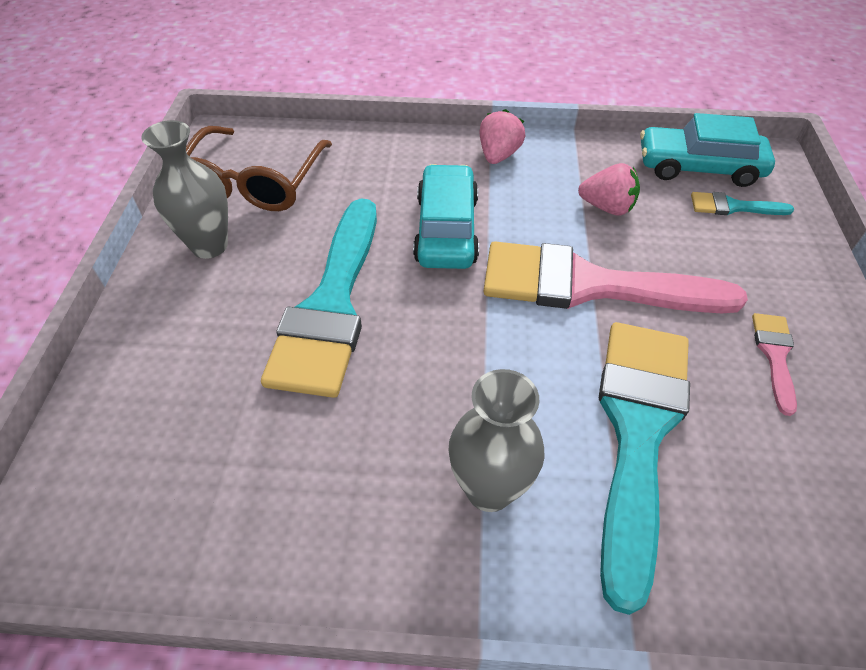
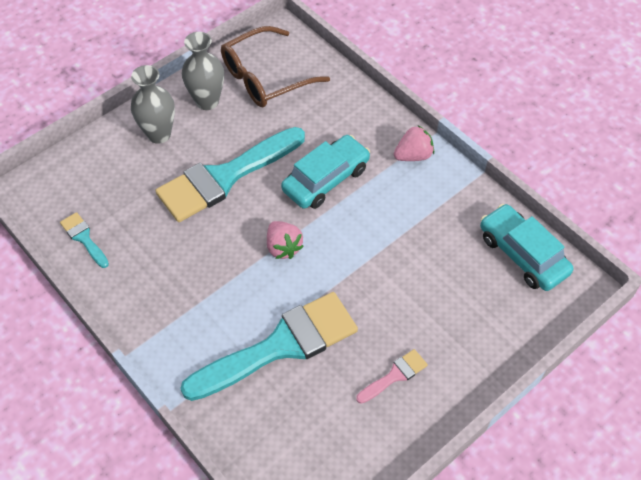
camera: 45 degrees right, 5 degrees up
grey vase [449,369,545,512] -> grey vase moved to [131,65,175,144]
pink brush [484,241,748,313] -> none
pink strawberry [578,163,640,215] -> pink strawberry moved to [267,221,304,259]
turquoise brush [691,192,794,215] -> turquoise brush moved to [60,212,109,268]

